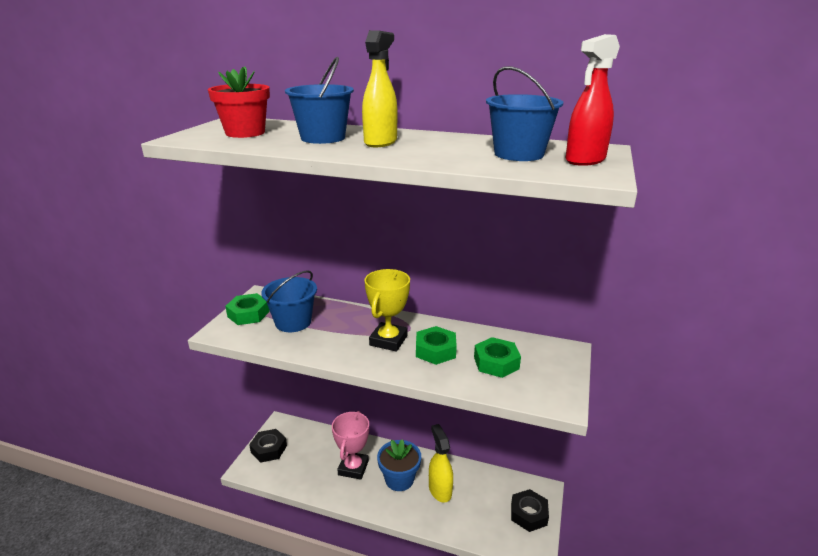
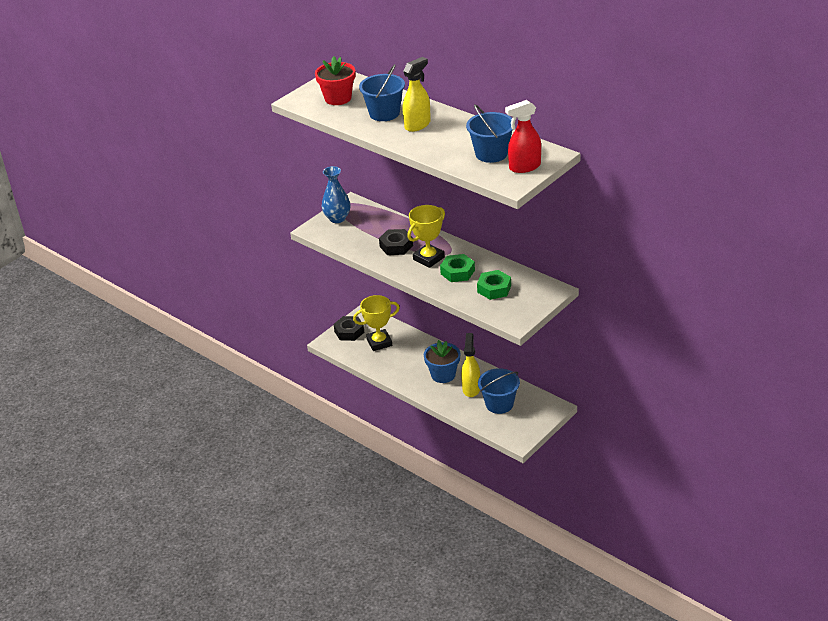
camera: 25 degrees right, 10 degrees up
green nut [225,293,270,325] -> blue vase [322,166,350,223]
blue bucket [261,270,317,332] -> blue bucket moved to [478,368,520,414]
pink trophy [332,411,369,480] -> none
black nut [511,489,549,532] -> black nut moved to [379,229,413,255]
none -> yellow trophy [353,295,400,351]

